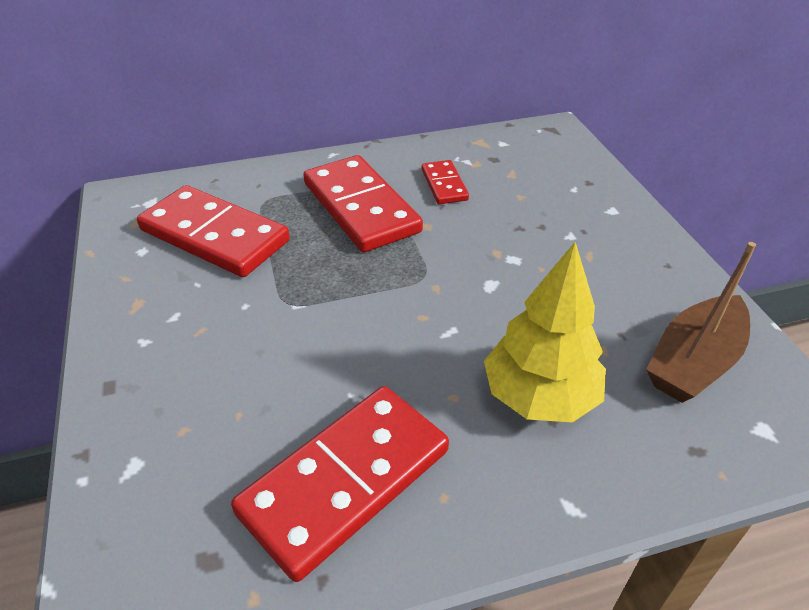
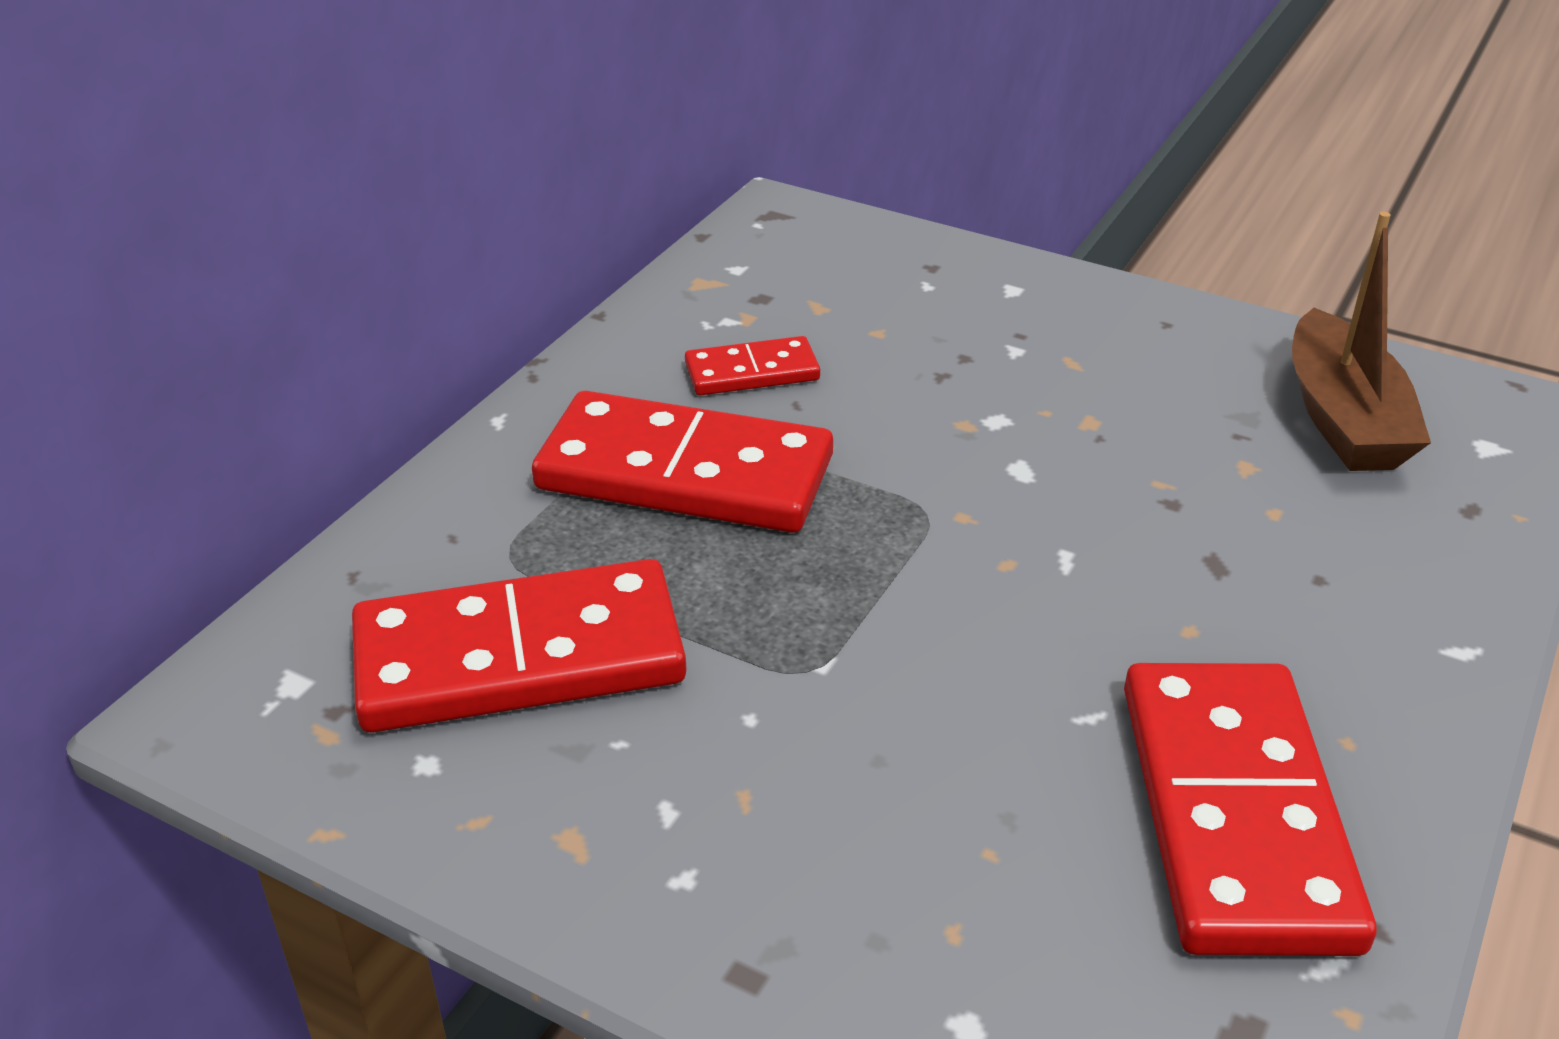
camera: 45 degrees left, 5 degrees down
red domino [422,160,469,204] -> red domino turned 45 degrees counterclockwise [685,336,820,396]
yellow tree [484,242,606,422] -> none

